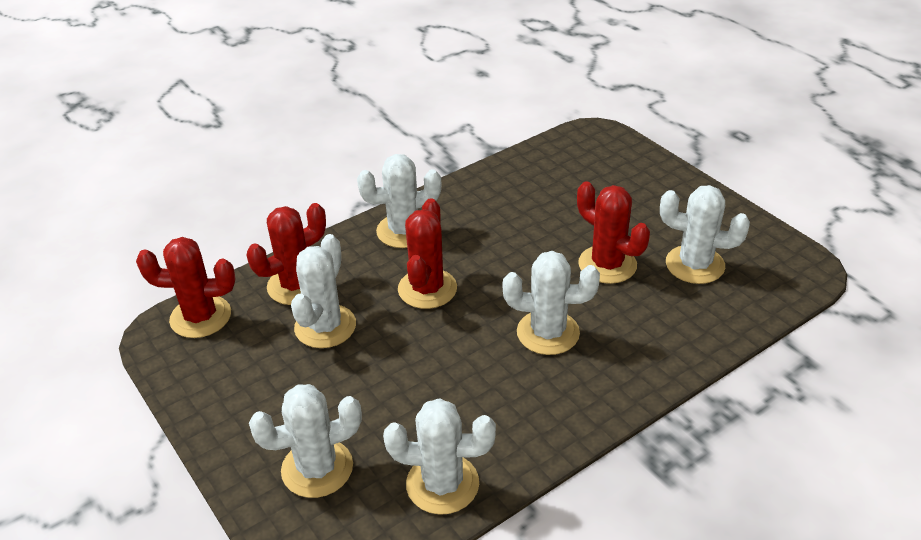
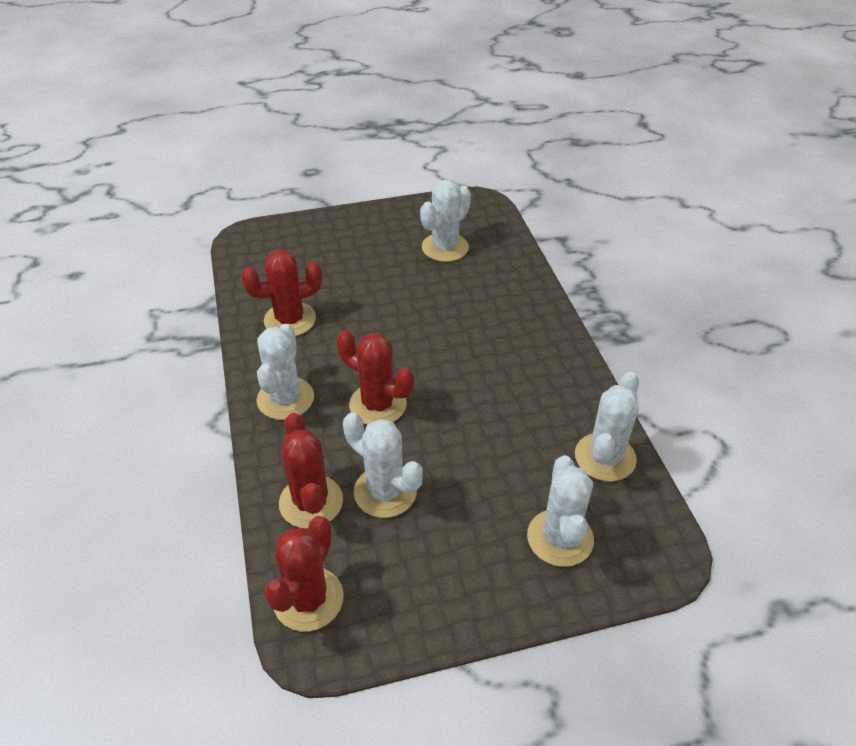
camera: 70 degrees left, 5 degrees up
white cactus [503,251,600,355] -> none
red cactus [577,181,650,284] -> red cactus moved to [241,250,322,336]

